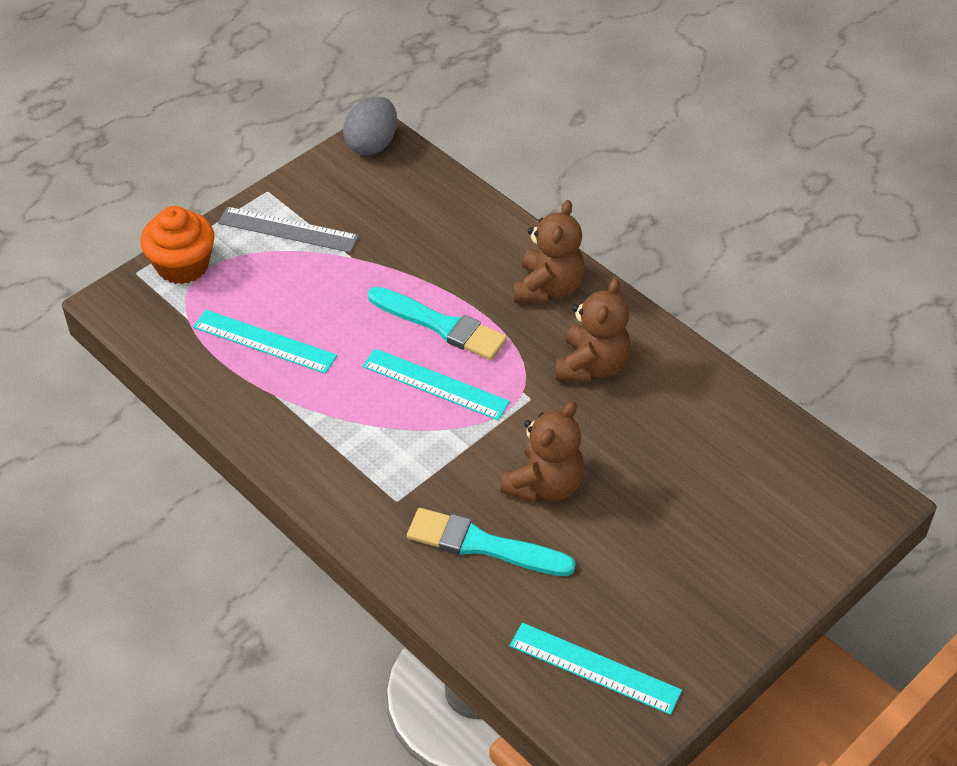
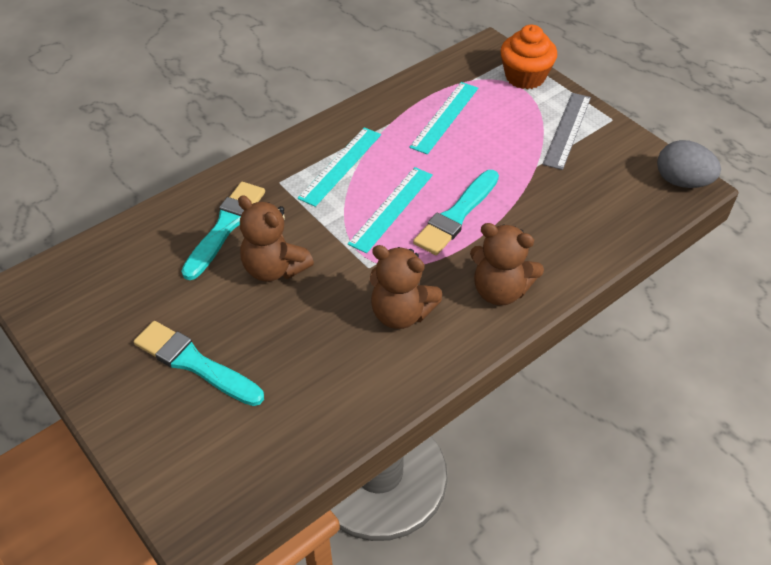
camera: 95 degrees right, 0 degrees up
turquoise ruler [510,623,682,715] -> turquoise ruler moved to [298,127,381,207]
none -> turquoise brush [134,321,264,406]

